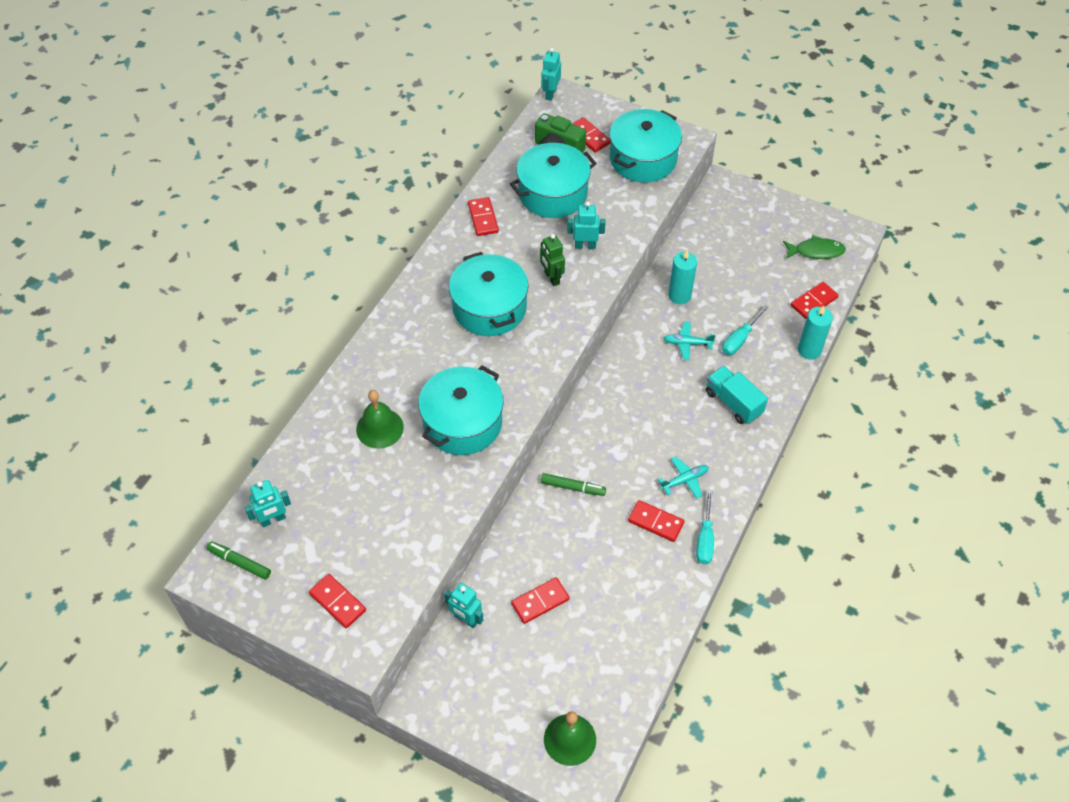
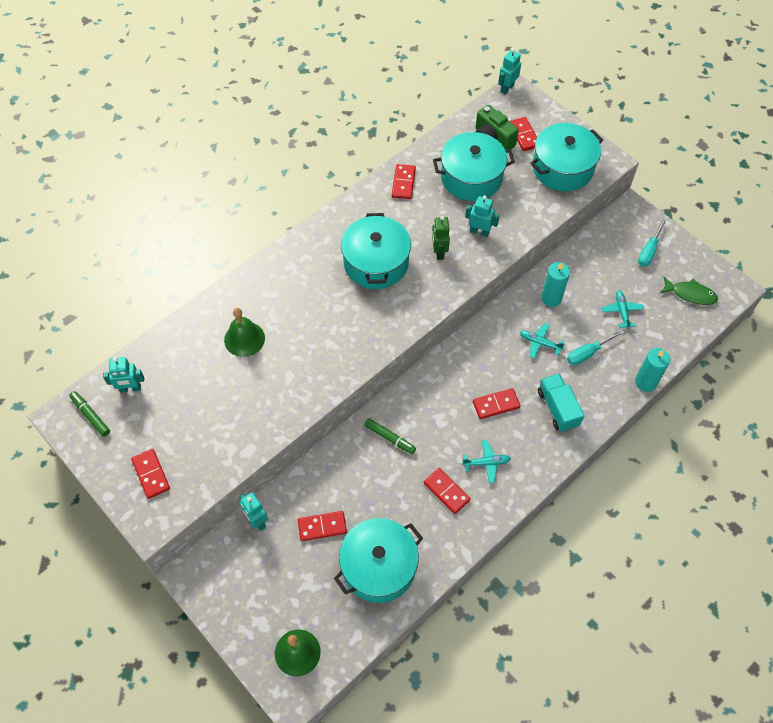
camera: 20 degrees right, 5 degrees up
turquoise pot [418,365,504,455] -> turquoise pot moved to [334,518,423,603]
turquoise screwdriver [696,490,714,564] -> turquoise screwdriver moved to [638,218,667,267]
red domino [791,282,839,319] -> red domino moved to [473,388,521,419]
none -> turquoise plane [602,290,644,329]

